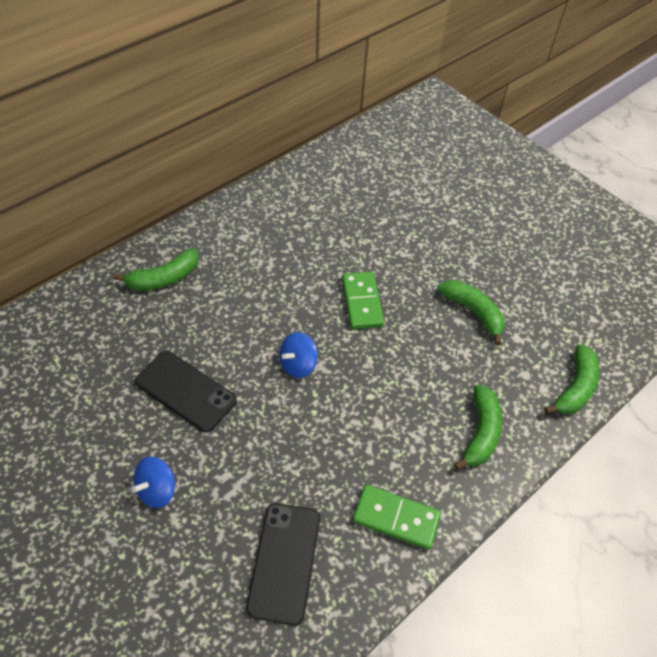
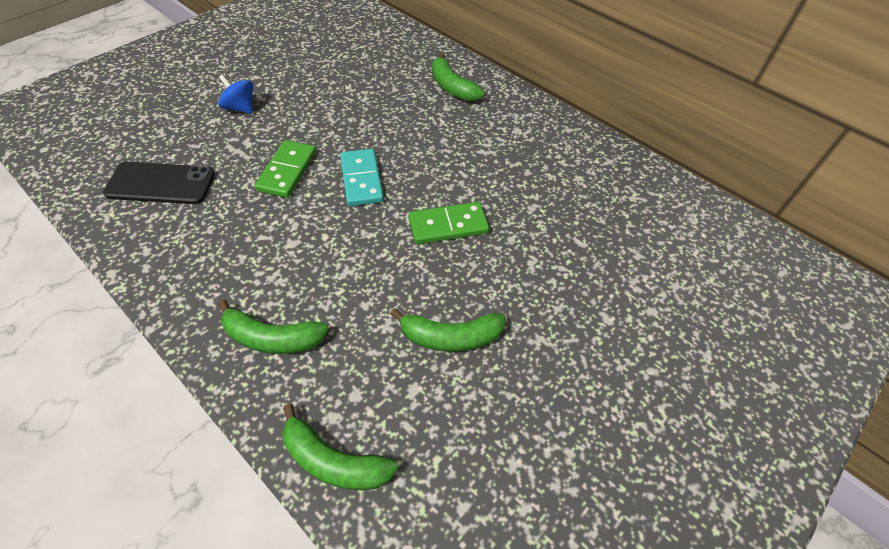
camera: 85 degrees right, 0 degrees up
black phone [135,351,236,433] -> none
blue spinning top [279,332,318,378] -> turquoise domino [340,149,384,206]
green domino [353,485,441,550] -> green domino moved to [255,140,316,198]
green banana [438,280,505,345] -> green banana turned 45 degrees clockwise [390,308,506,352]

